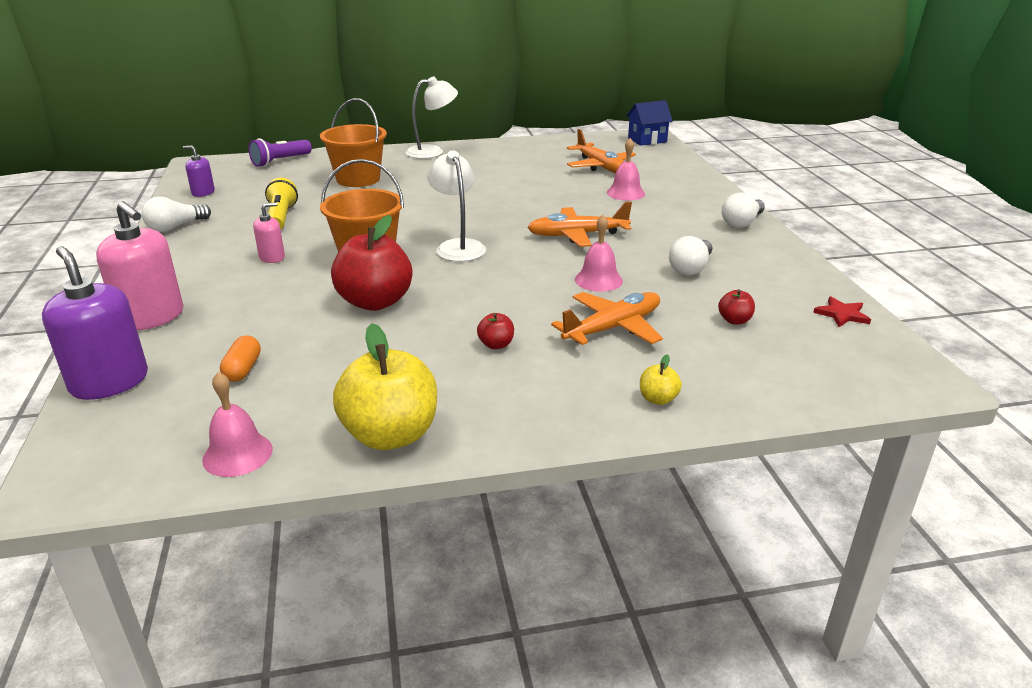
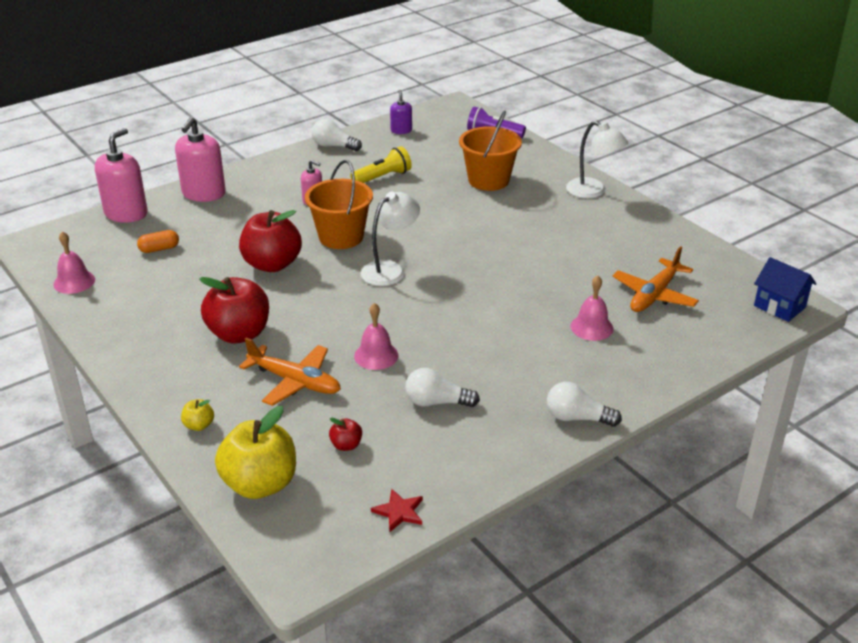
camera: 65 degrees right, 5 degrees up
purple soap dispenser [42,246,148,400] -> pink soap dispenser [95,128,147,223]
yellow apple [333,323,437,450] -> yellow apple moved to [215,406,296,499]
red apple [477,313,514,349] -> red apple [199,277,269,344], size x2.30
orange plane [527,202,632,247] -> none

